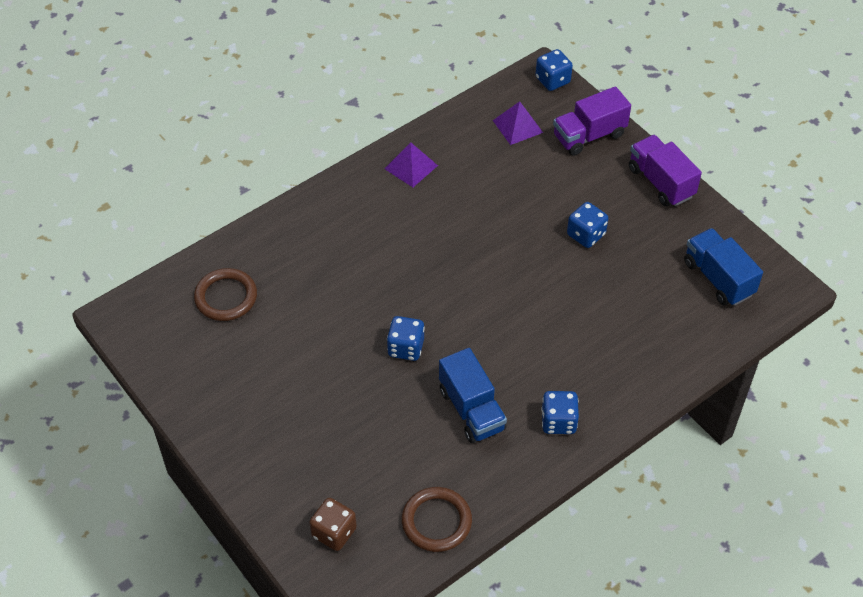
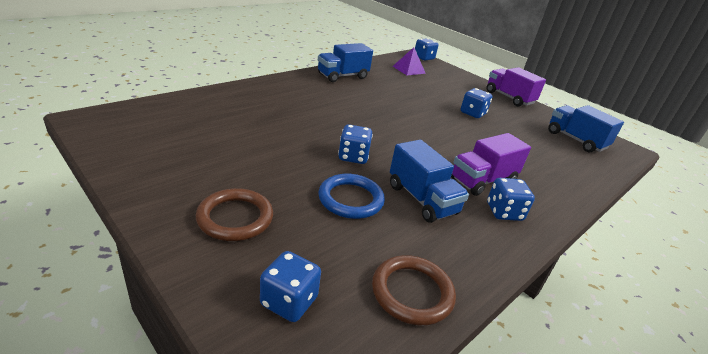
camera: 10 degrees left, 20 degrees down
brown ring [194,268,257,321] -> brown ring moved to [196,188,273,241]
brown dice [309,498,357,551] -> blue dice [260,251,321,322]
purple pyramid [384,142,438,187] -> blue truck [318,43,373,82]
purple truck [553,86,631,156] -> purple truck moved to [451,133,531,196]
none -> blue ring [318,174,385,219]

